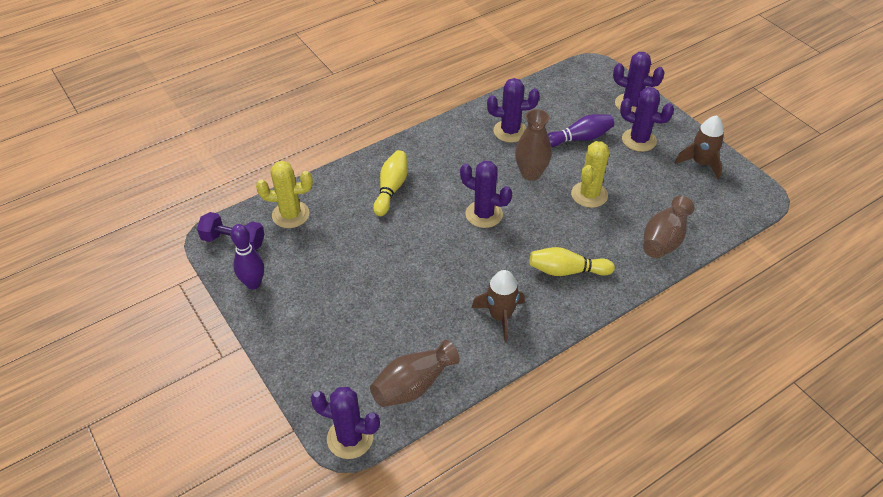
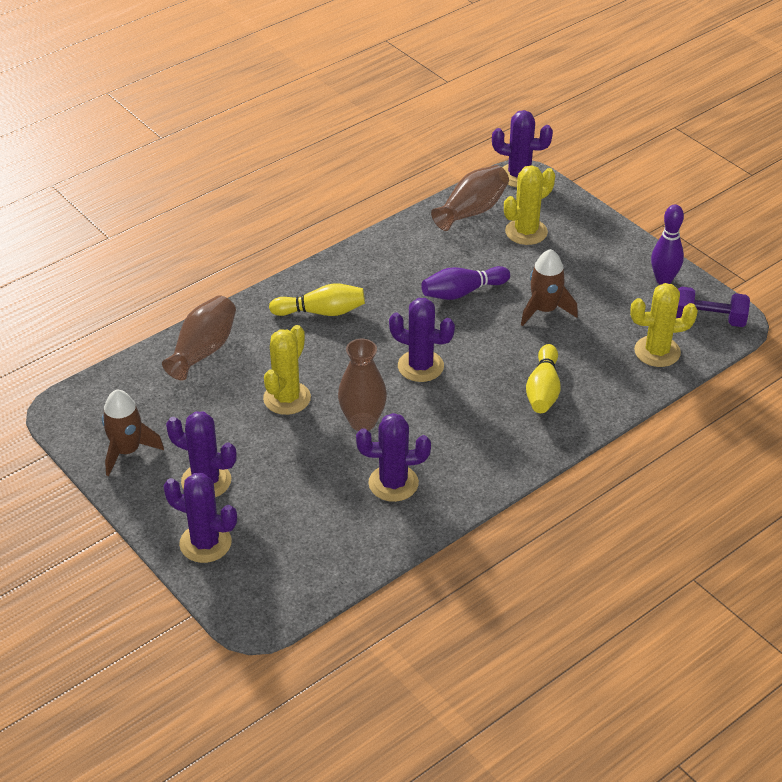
camera: 175 degrees right, 5 degrees down
brown rocket [472,270,525,342] -> brown rocket moved to [521,249,578,326]
purple bowling pin [548,114,614,147] -> purple bowling pin moved to [421,266,510,300]
none -> yellow cactus [504,165,555,245]

